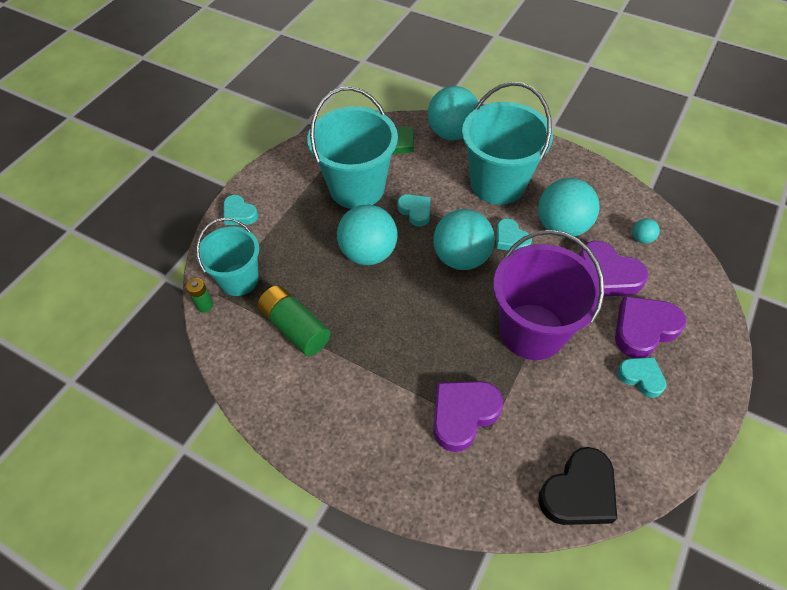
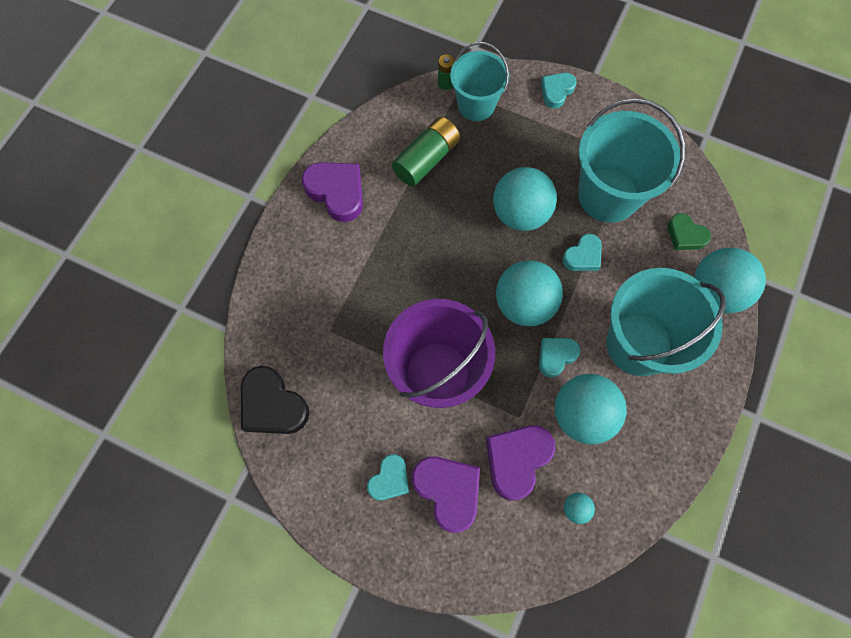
camera: 85 degrees right, 15 degrees up
purple heart [433,381,503,452] -> purple heart moved to [302,162,363,222]

